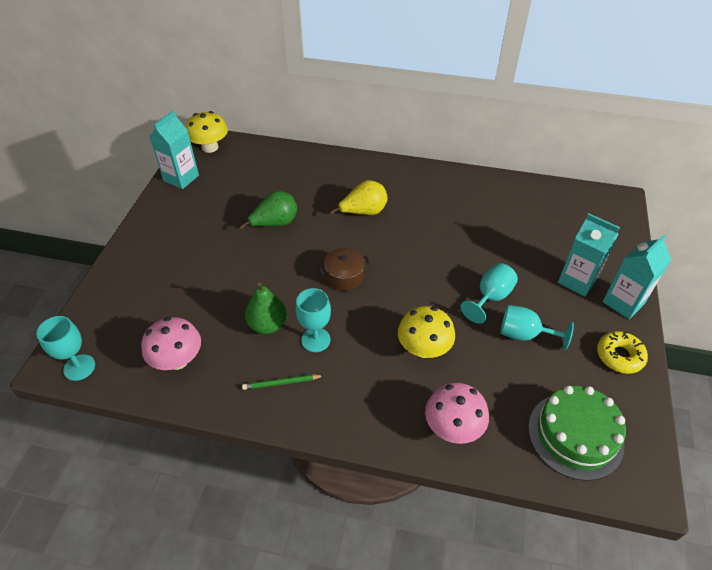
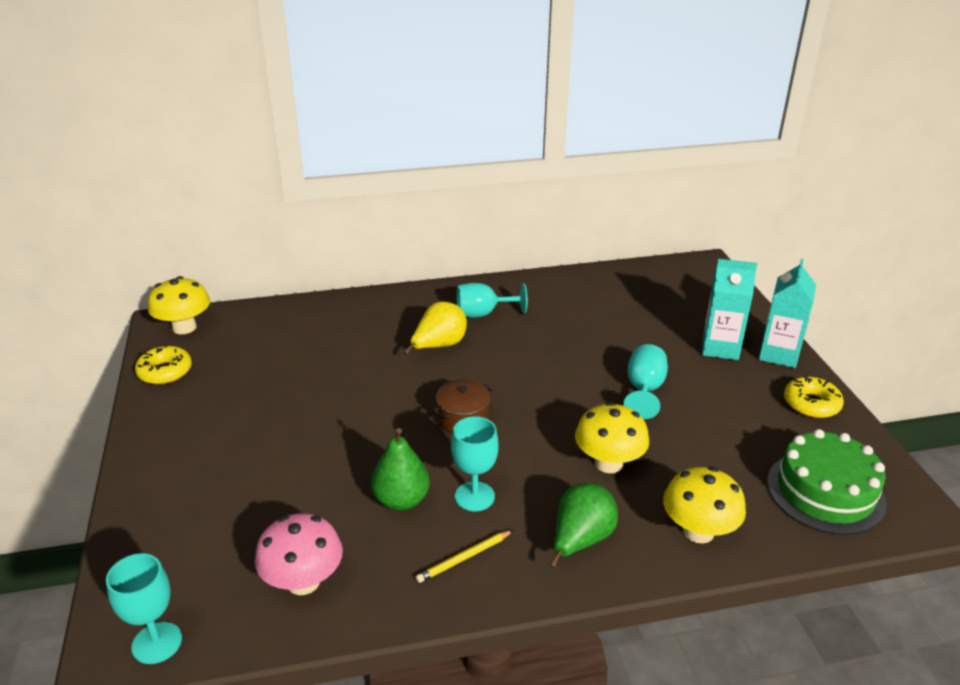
camera: 25 degrees left, 15 degrees down
turquoise carton [149,111,199,189] -> yellow donut [135,344,192,385]
green pear [240,191,297,229] -> green pear moved to [550,483,618,568]
green pencil [242,374,324,390] -> yellow pencil [416,530,513,583]
pink mushroom [425,383,489,444] -> yellow mushroom [663,467,746,544]
turquoise goblet [500,305,574,351] -> turquoise goblet moved to [457,283,527,318]

